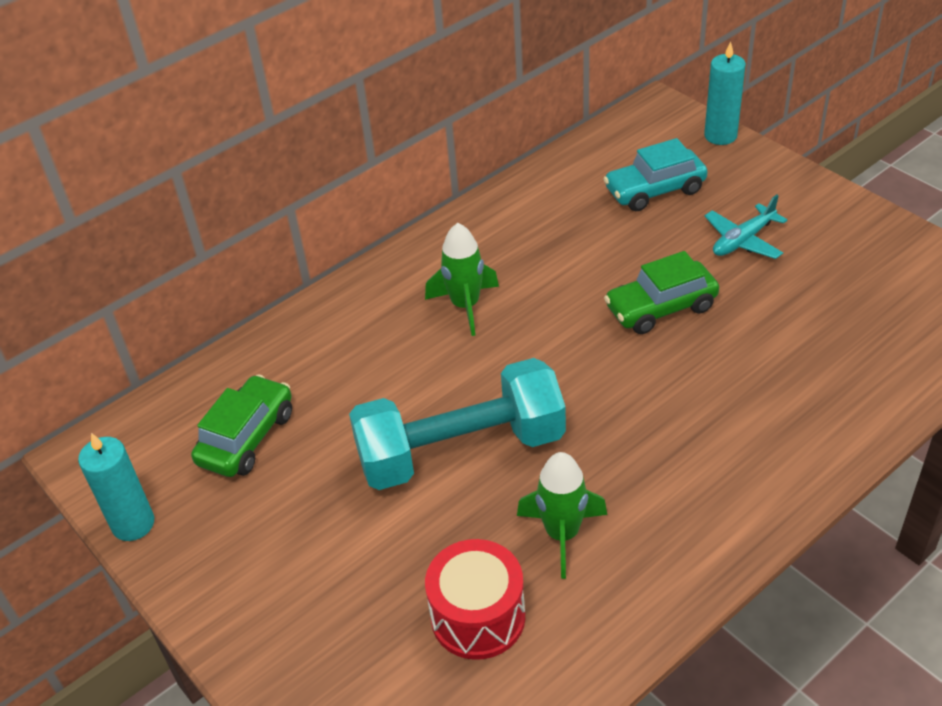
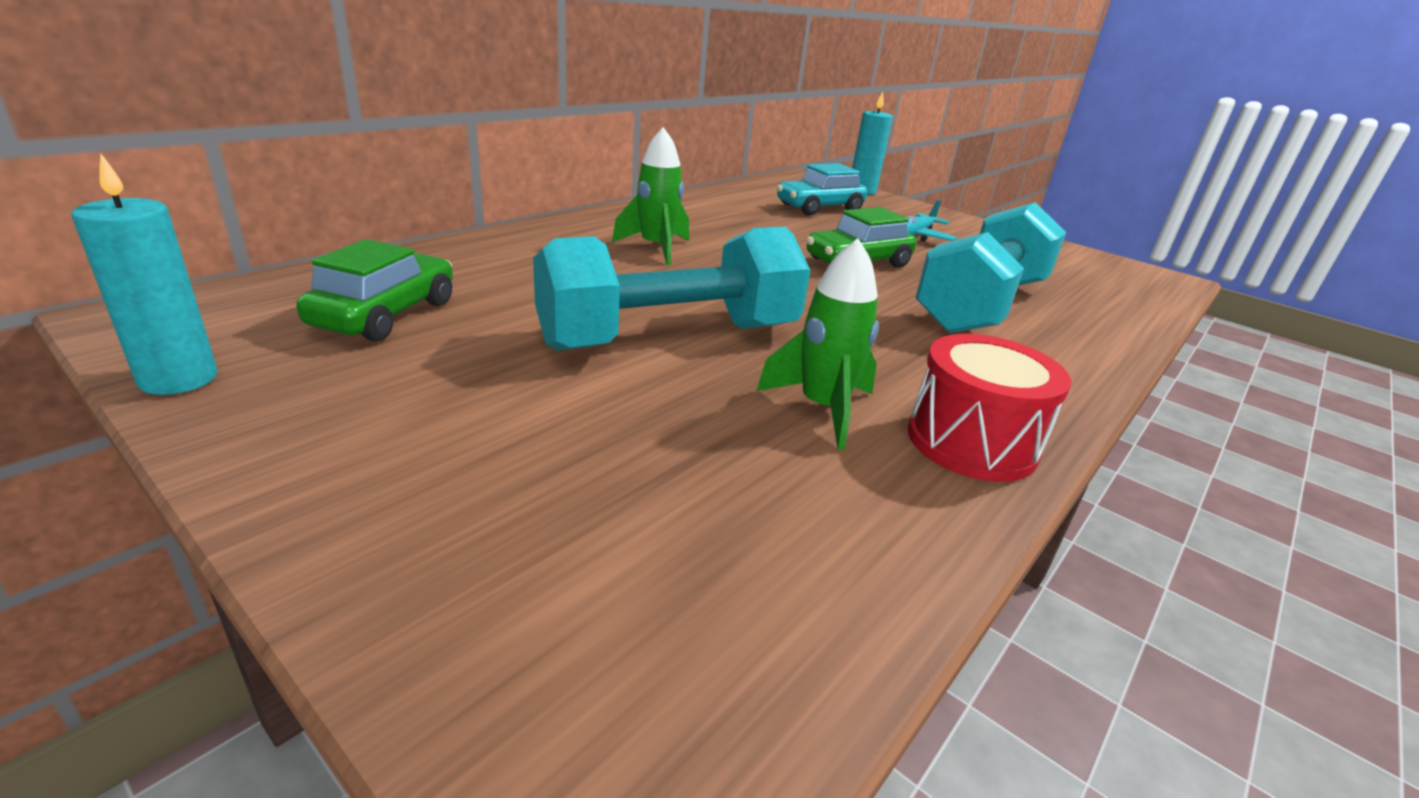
camera: 15 degrees left, 15 degrees down
red drum [425,539,525,660] -> red drum moved to [908,334,1071,482]
none -> turquoise dumbbell [915,202,1066,333]

